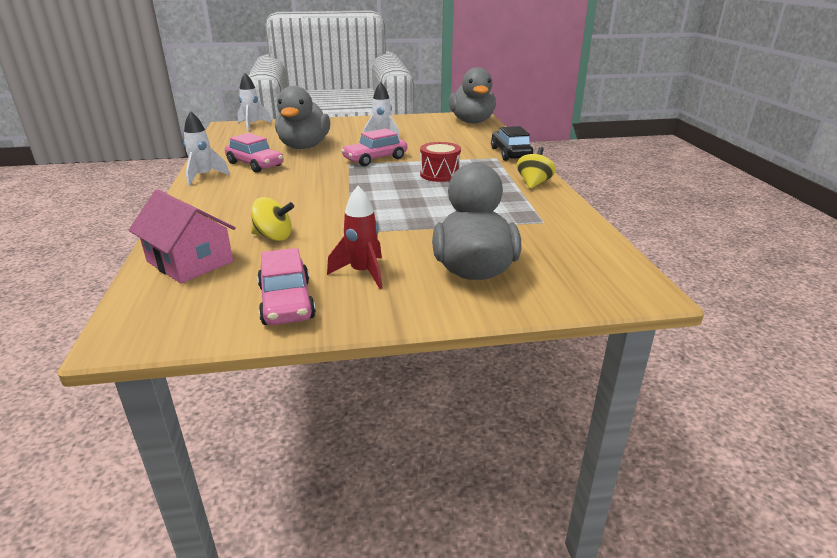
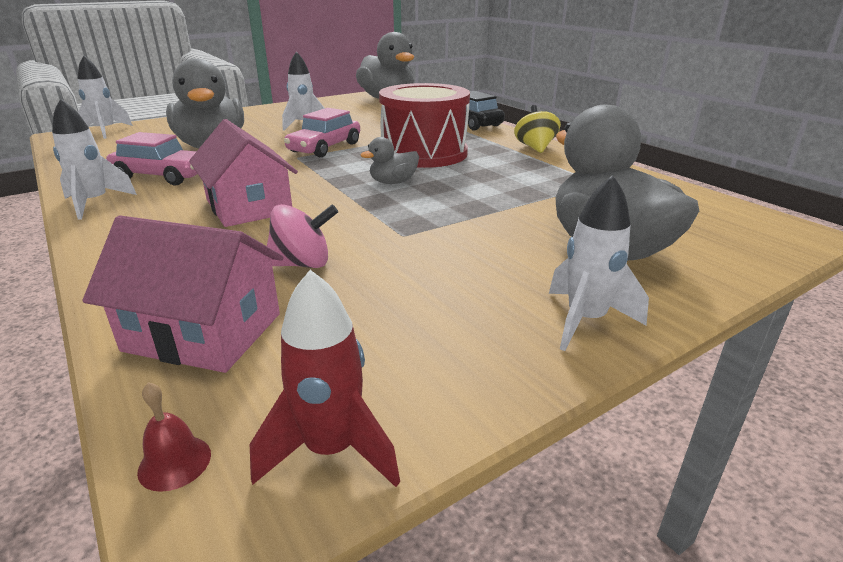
camera: 25 degrees left, 0 degrees up
yellow spinning top [251,197,294,241] -> pink spinning top [267,204,338,268]
pink car [257,248,316,325] -> none
red rocket [327,186,382,289] -> red rocket moved to [250,270,400,487]
red drum [420,142,461,182] -> red drum [379,83,470,168], size x1.74
none -> red bell [137,382,211,492]
none -> pink house [189,119,298,227]
none -> grey duck [360,137,419,184]
none -> white rocket [549,175,649,351]

